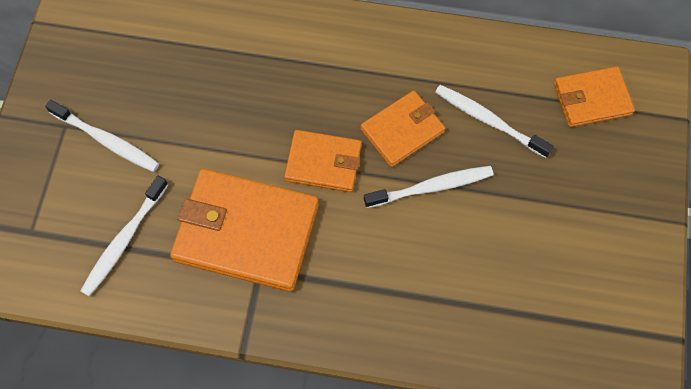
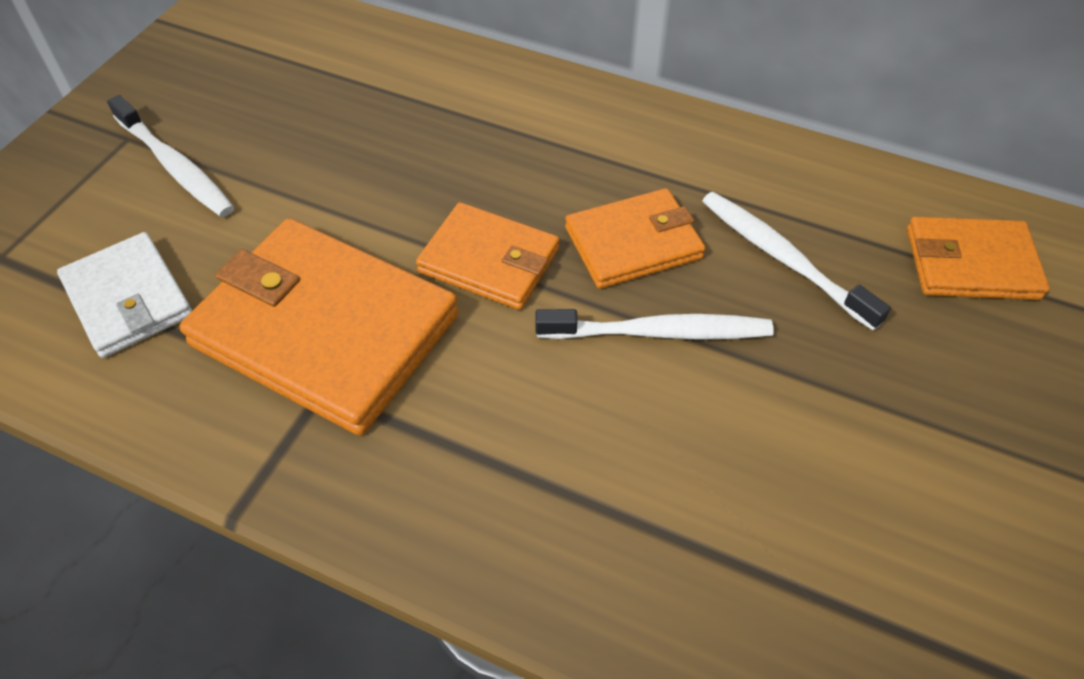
camera: 15 degrees right, 15 degrees down
white toothbrush [80,176,168,296] -> white wallet [57,232,192,358]

